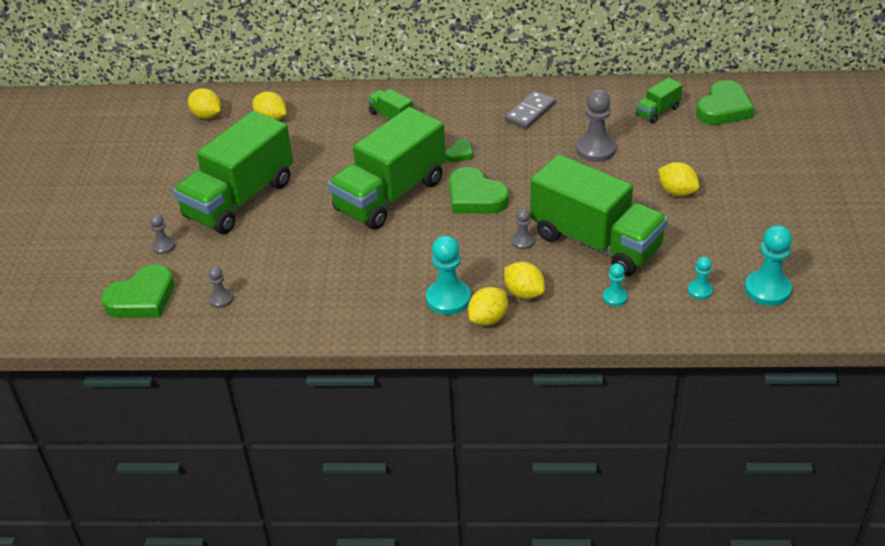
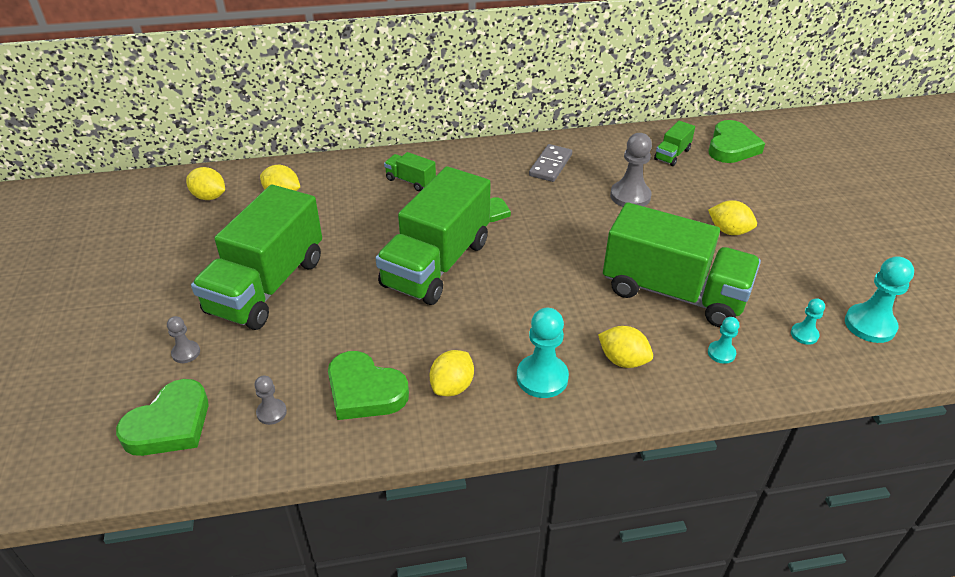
camera: 15 degrees left, 0 degrees up
green heart [449,167,509,214] -> green heart moved to [328,351,409,420]
yellow lemon [468,287,508,326] -> yellow lemon moved to [429,350,474,396]
grey pawn [512,208,535,250] -> none

